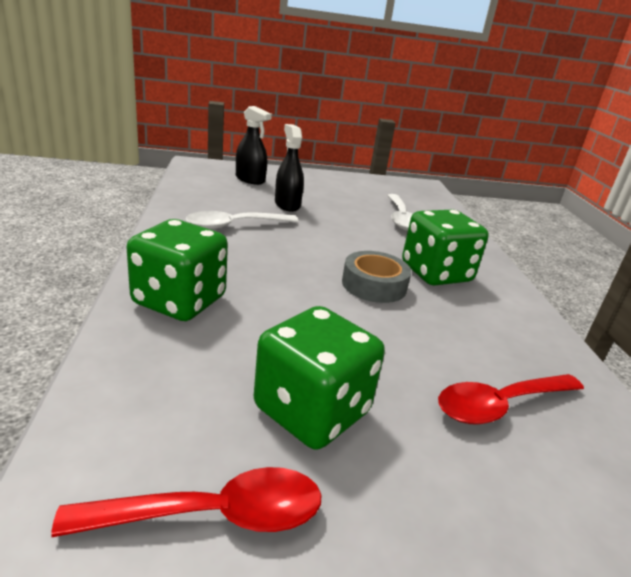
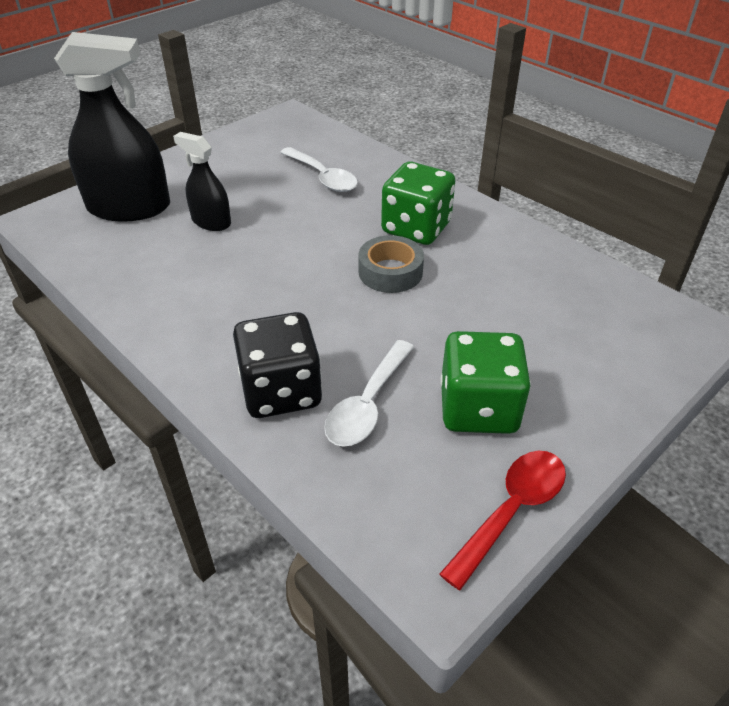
camera: 35 degrees left, 15 degrees up
green dice [126,219,228,321] -> black dice [233,312,322,418]
white spoon [186,211,298,229] -> white spoon moved to [324,340,414,447]
black spray bottle [236,106,272,185] -> black spray bottle [54,32,170,222], size x1.86
red spoon [438,374,584,425] -> none

